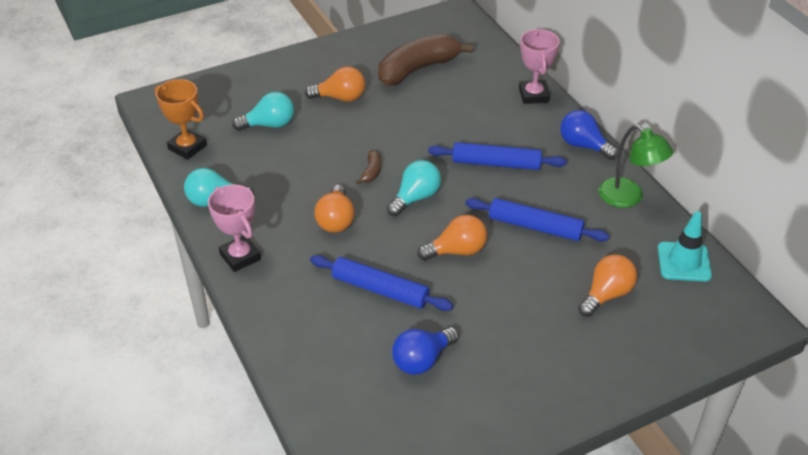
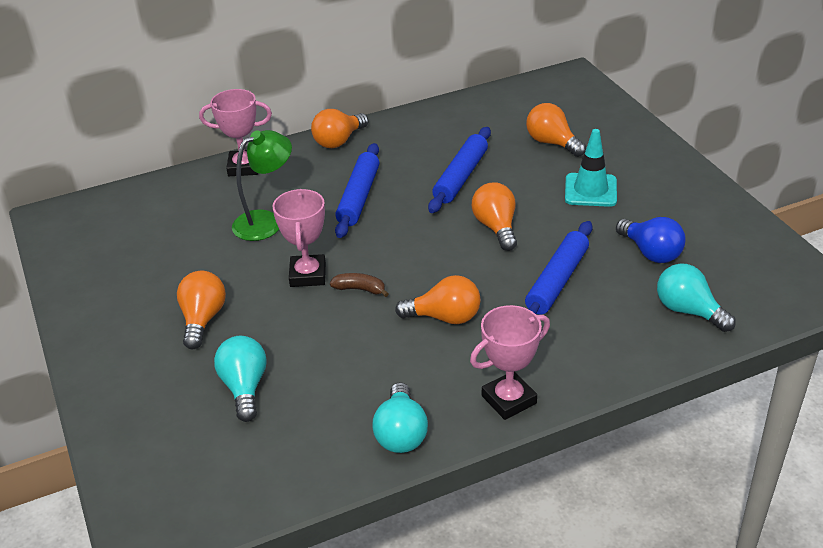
camera: 85 degrees left, 5 degrees down
orange trophy [155,79,207,160] -> none
brown banana [378,34,473,86] -> none
turquoise light bulb [387,160,441,216] -> turquoise light bulb moved to [657,263,736,332]
blue light bulb [560,110,618,160] -> orange light bulb [311,109,368,148]
green lamp [599,124,673,208] -> green lamp moved to [232,130,292,241]
turquoise traffic cone [658,211,712,282] -> turquoise traffic cone moved to [565,129,617,207]
none -> pink trophy [273,189,326,287]

